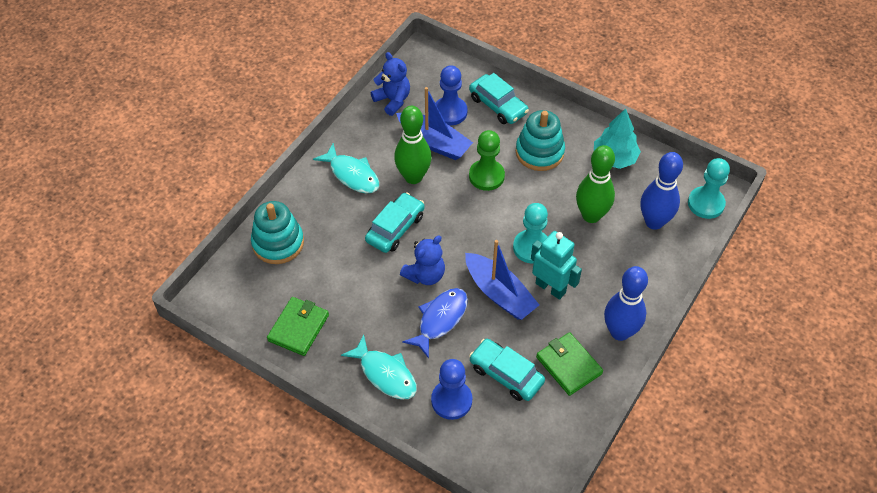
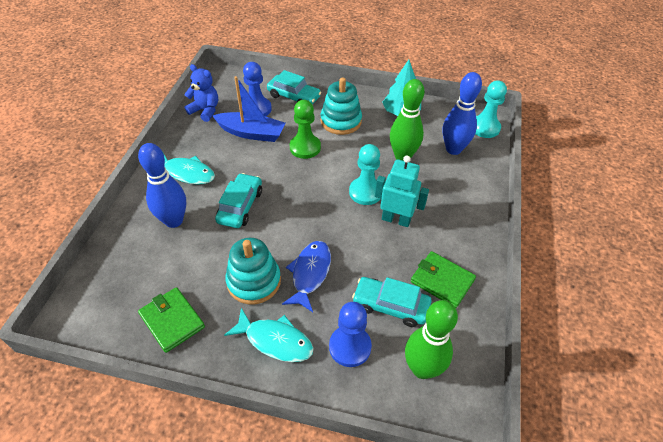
camera: 20 degrees left, 5 degrees down
turquoise stacking toy [251,201,304,264] -> turquoise stacking toy moved to [225,238,281,305]
green wallet [267,297,329,356] -> green wallet turned 45 degrees counterclockwise [138,287,205,353]
green bowling pin [394,106,432,184] -> green bowling pin moved to [405,300,458,379]
blue teddy bear [400,235,445,285] -> none
blue boat [465,240,539,320] -> none
blue bowling pin [604,266,648,341] -> blue bowling pin moved to [138,143,186,228]

